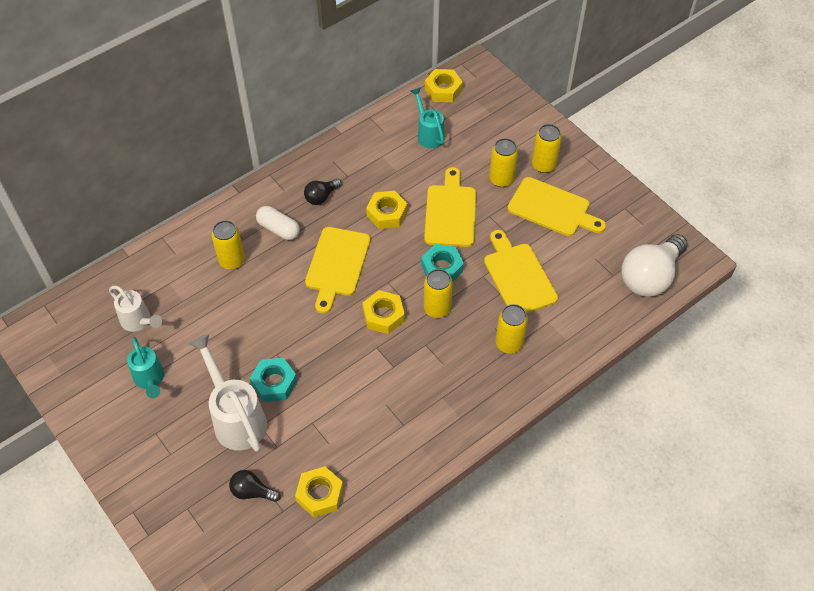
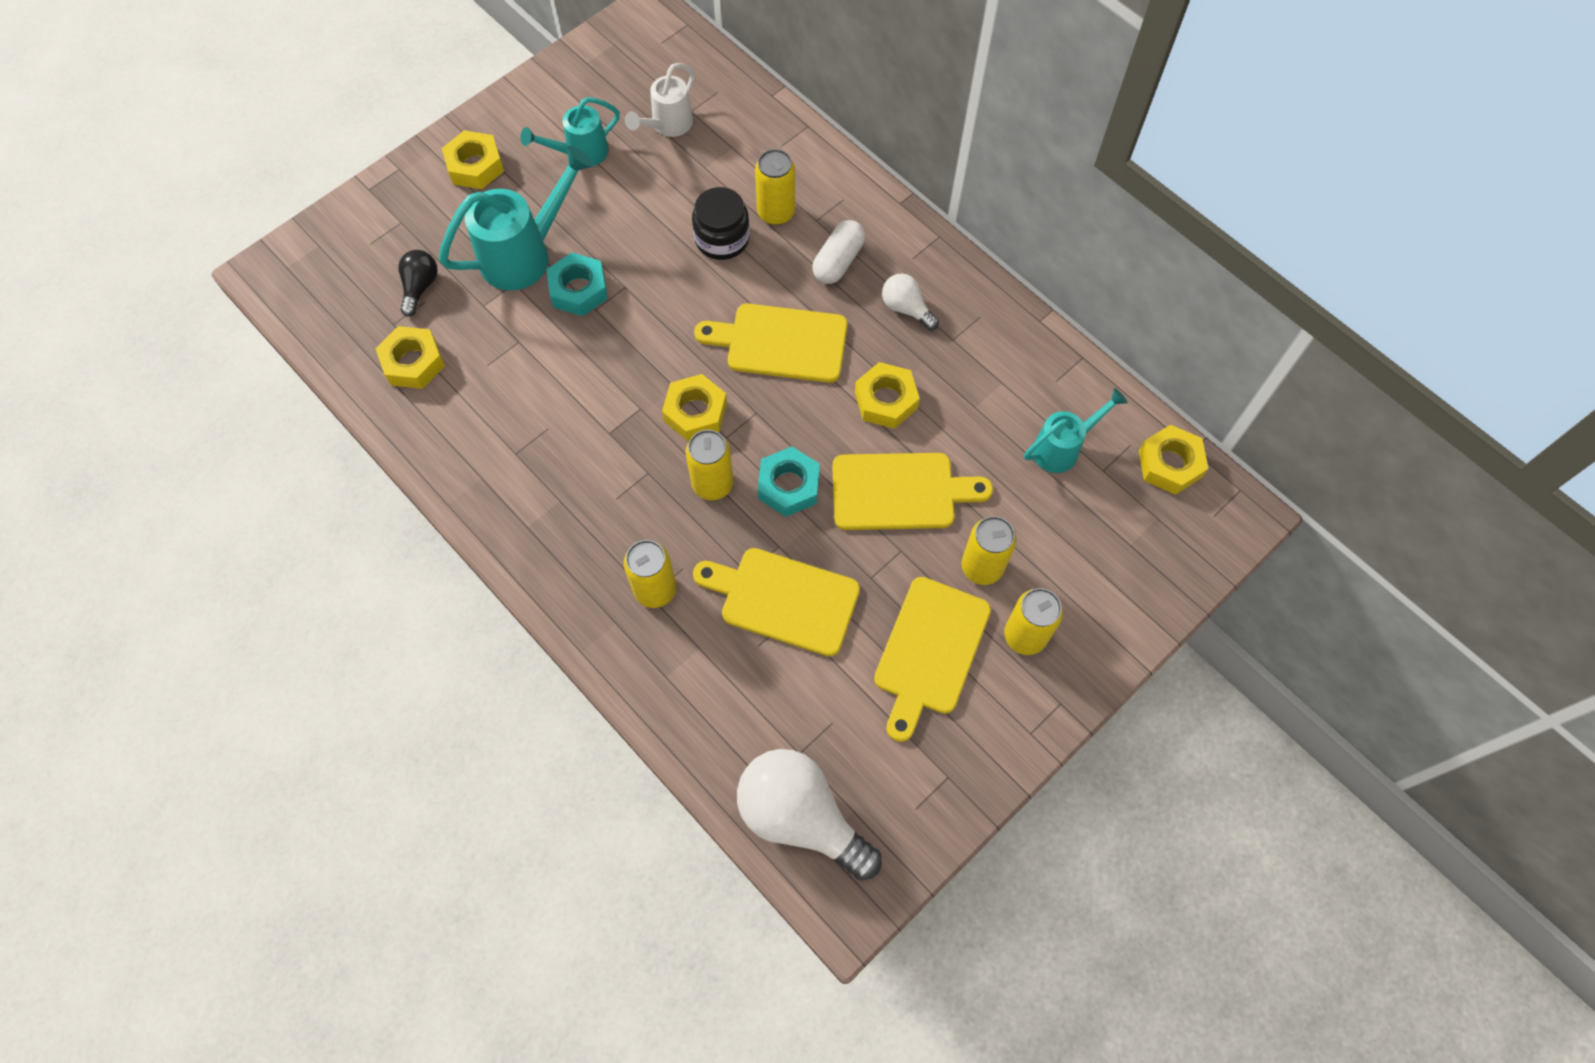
camera: 85 degrees right, 10 degrees up
white watering can [188,334,267,452] -> turquoise watering can [439,146,594,291]
black light bulb [304,178,342,205] -> white light bulb [882,273,939,330]
yellow cutting board [484,230,558,313] -> yellow cutting board turned 135 degrees counterclockwise [693,548,860,657]
none -> yellow nut [442,130,504,189]
none -> black jar [692,187,750,260]

